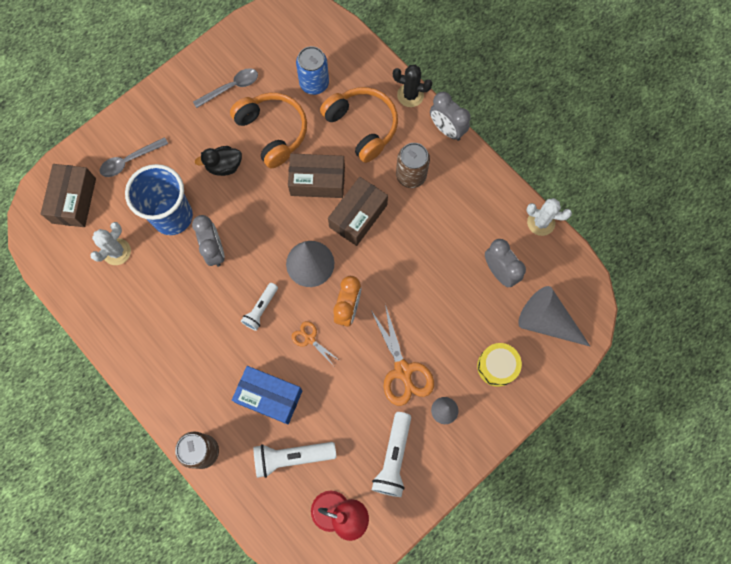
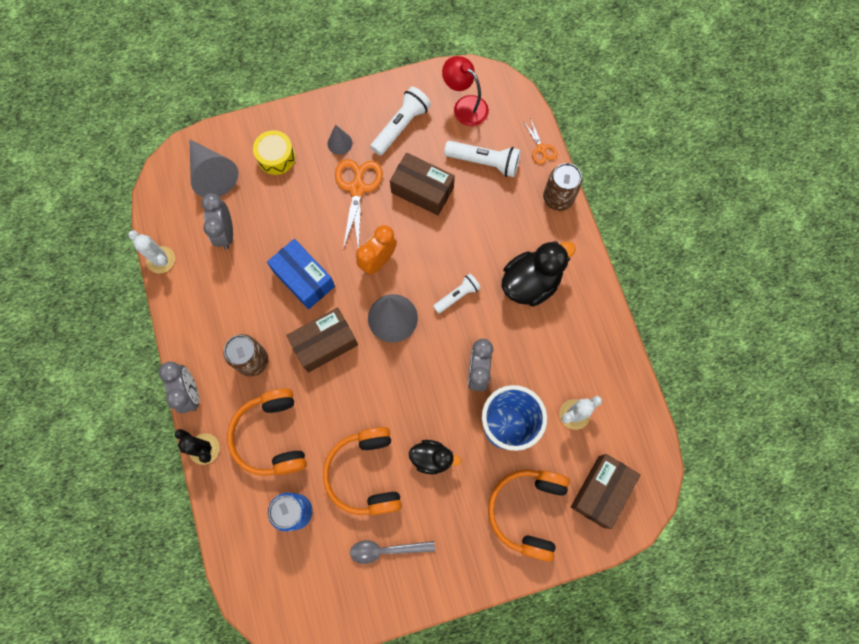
camera: 155 degrees left, 0 degrees up
grey spoon [100,137,168,177] -> orange headphones [488,470,570,562]
blue box [232,366,302,424] -> blue box moved to [267,239,335,309]
brown box [288,154,345,198] -> brown box moved to [390,153,455,215]
orange scissors [292,321,339,366] -> orange scissors moved to [523,118,557,164]
none -> black duck [502,241,576,307]

